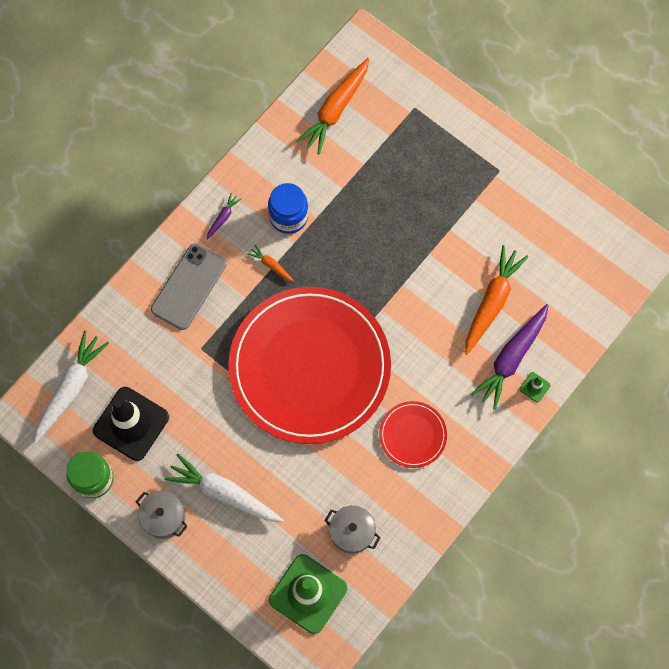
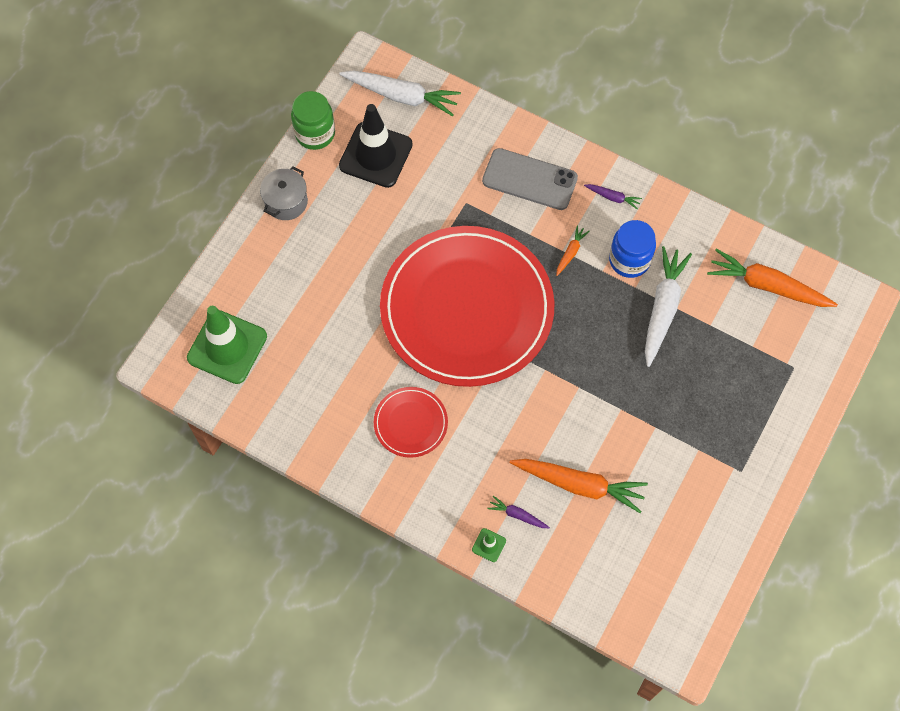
camera: 80 degrees right, 5 degrees down
white carrot [164,454,284,522] -> white carrot moved to [645,246,692,367]
grey pot [324,506,381,554] -> none
purple carrot [471,304,549,410] -> purple carrot [487,496,550,528], size x0.46

